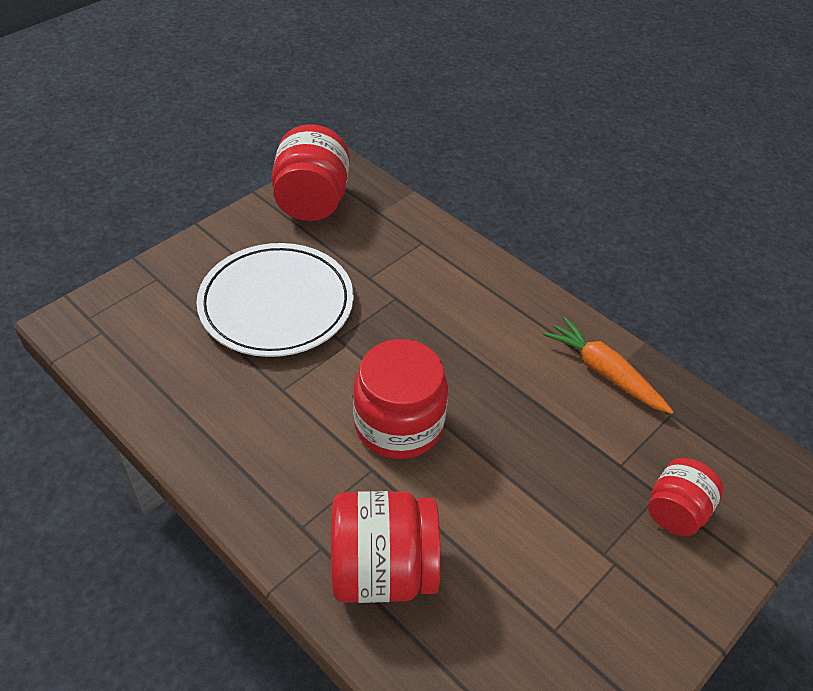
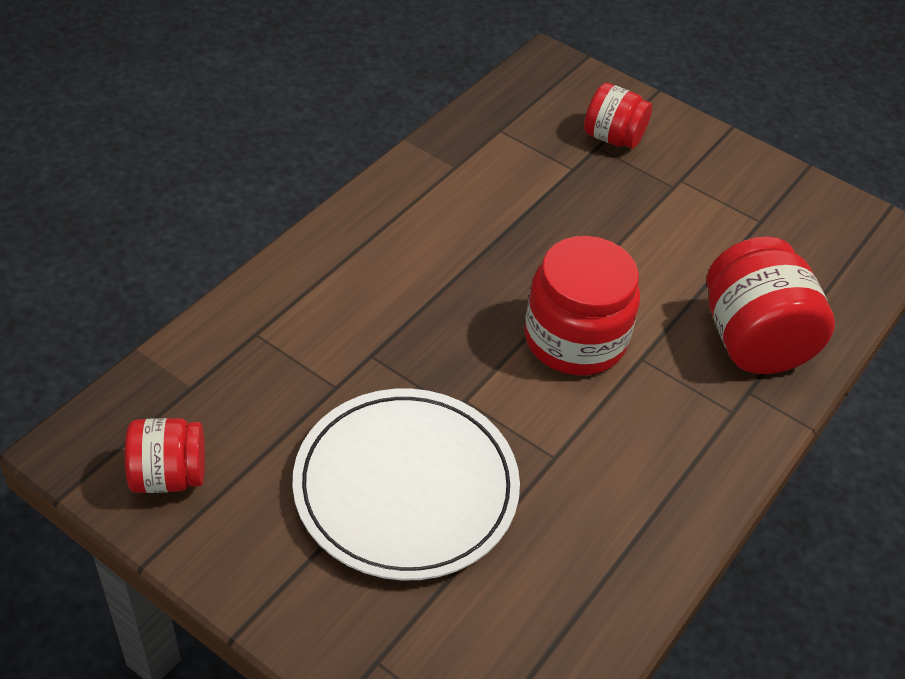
camera: 100 degrees left, 0 degrees up
red jar [272,124,350,221] -> red jar [125,418,205,493], size x0.61
orange carrot [543,317,674,414] -> none

